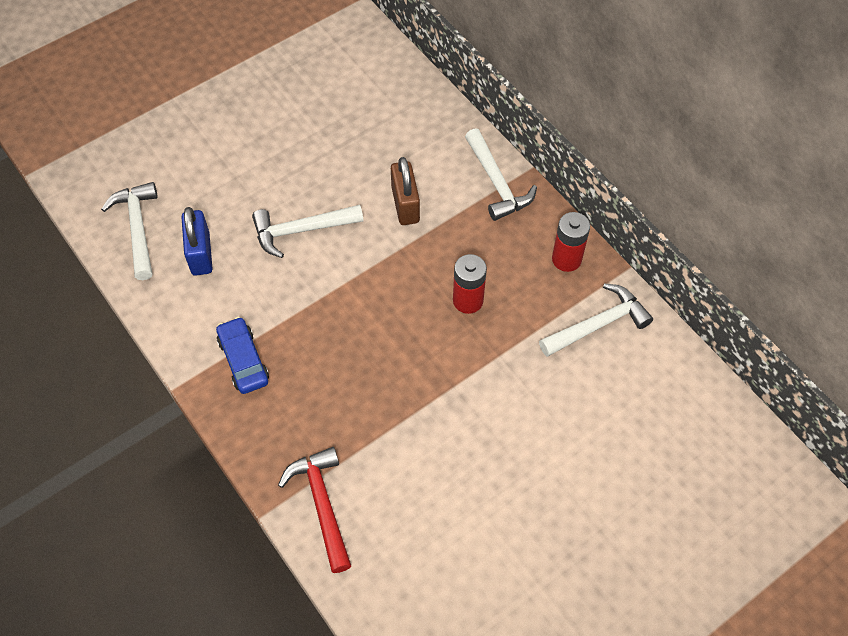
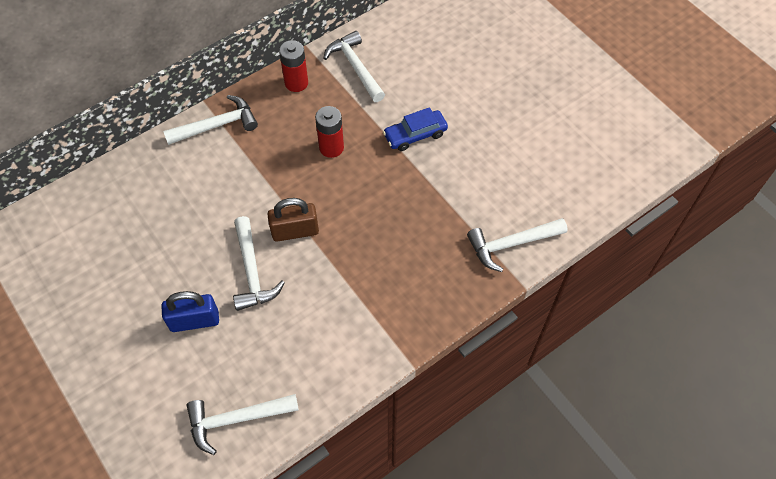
camera: 90 degrees left, 0 degrees up
blue padlock [181,207,213,276] -> blue padlock moved to [162,291,219,332]
blue car [216,317,269,394] -> blue car moved to [383,107,448,151]
red hammer [278,447,351,573] -> white hammer [467,218,568,272]
brown padlock [391,157,420,225] -> brown padlock moved to [267,198,319,242]

